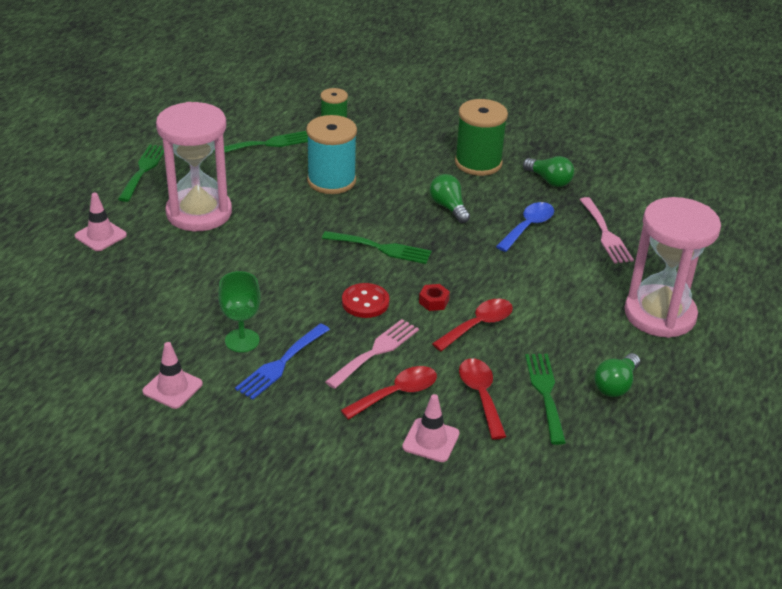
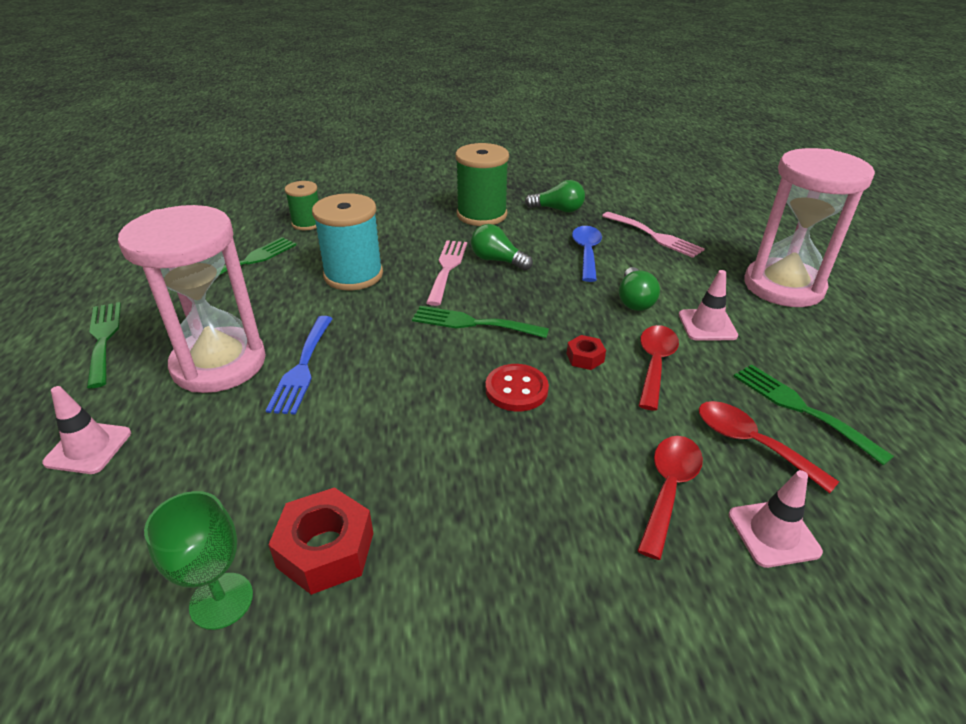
camera: 30 degrees left, 0 degrees up
pink traffic cone [143,342,203,409] -> pink traffic cone moved to [679,270,738,341]
green goblet [218,271,261,352] -> green goblet moved to [144,491,253,630]
blue fork [235,323,330,400] -> blue fork moved to [266,316,333,415]
green fork [322,231,432,264] -> green fork turned 150 degrees counterclockwise [412,306,549,338]
pink fork [325,319,419,389] -> pink fork moved to [426,240,467,306]
green light bulb [594,353,640,397] -> green light bulb moved to [619,267,660,311]
none -> red nut [268,487,373,595]

